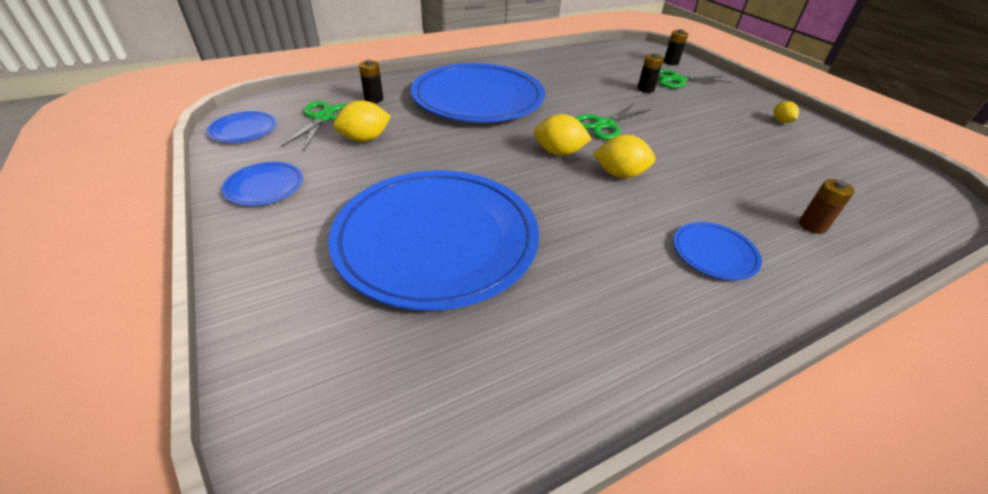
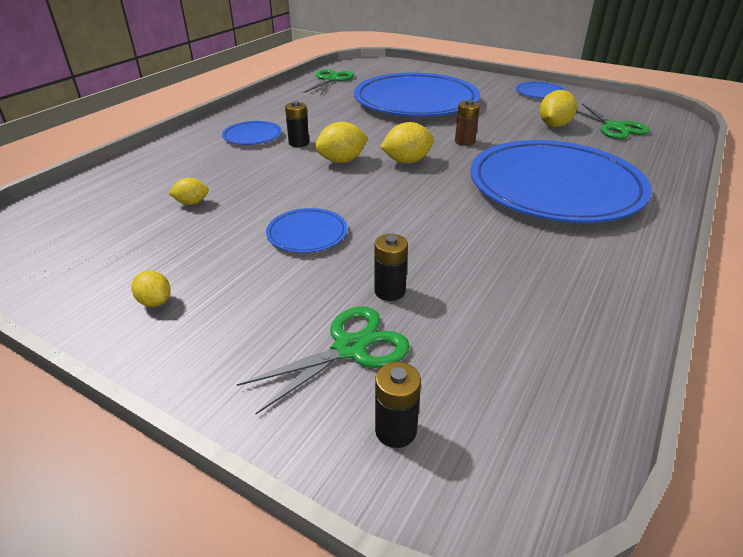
camera: 150 degrees right, 5 degrees down
blue plate [207,111,277,143] -> blue plate moved to [266,208,347,253]
black battery [359,60,383,103] -> black battery moved to [285,101,309,147]
green scissors [575,104,651,140] -> green scissors moved to [304,69,354,96]
brown battery [799,179,855,234] -> brown battery moved to [455,100,480,146]
none -> yellow lemon [168,178,209,205]

